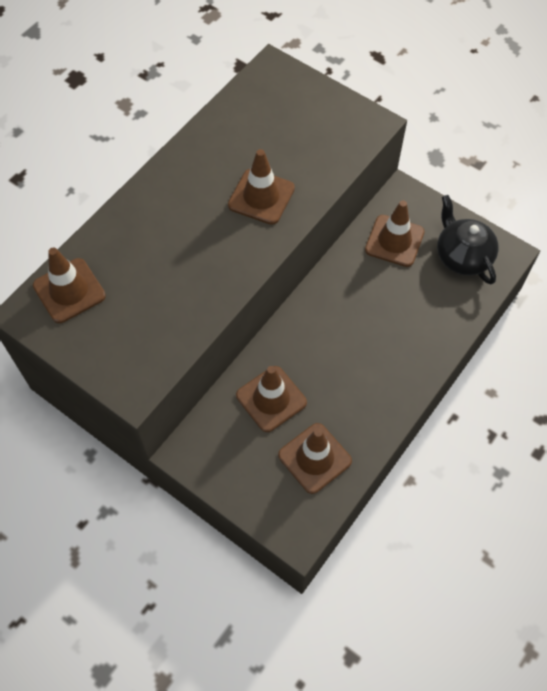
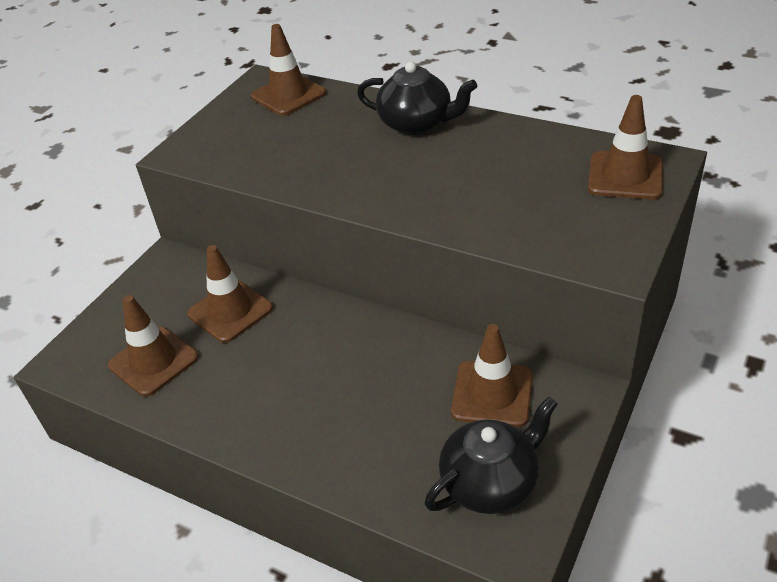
camera: 85 degrees right, 20 degrees down
brown traffic cone [228,149,295,225] -> brown traffic cone moved to [588,95,663,200]
none -> black teapot [357,61,477,135]

